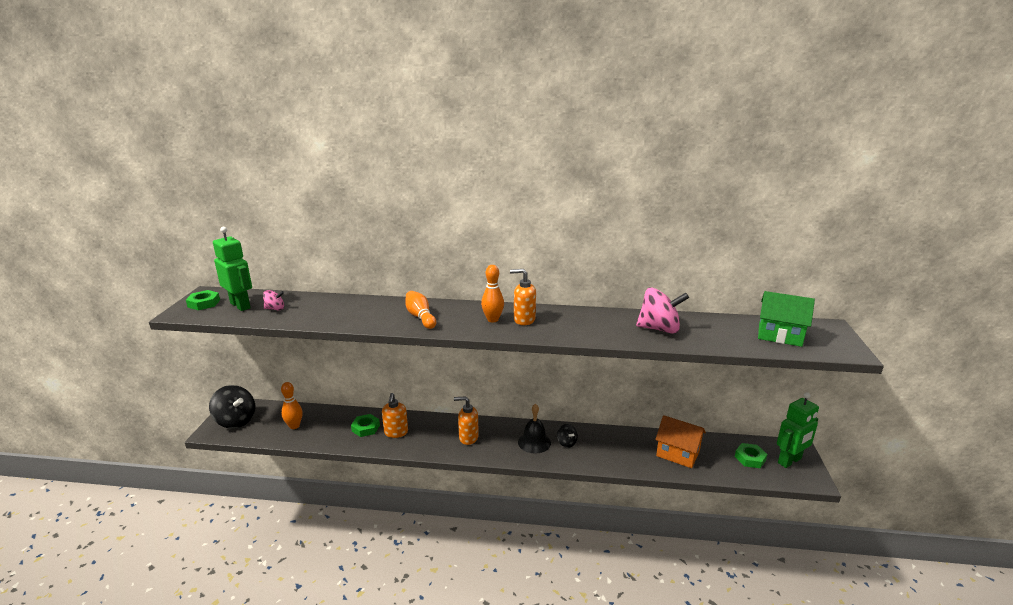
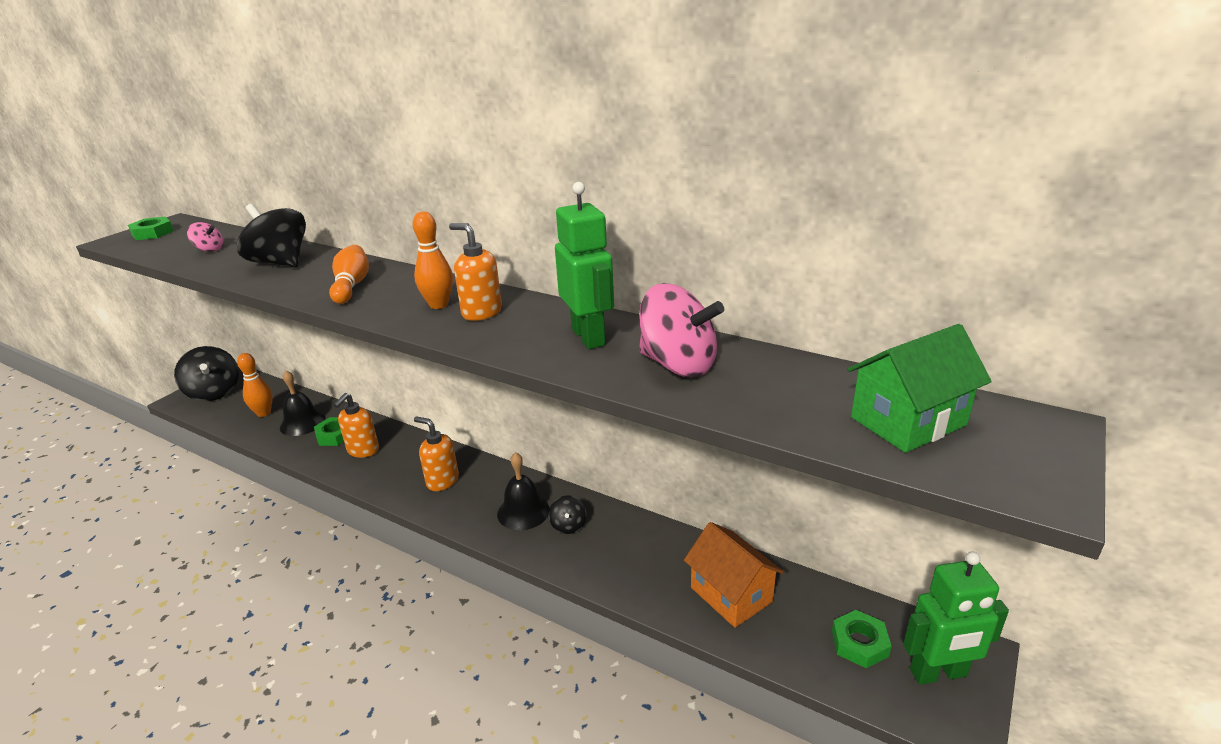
camera: 25 degrees right, 5 degrees up
green robot [213,227,252,311] -> green robot moved to [555,182,614,349]
green house [758,291,815,347] -> green house turned 75 degrees counterclockwise [847,324,992,453]
none -> black spinning top [237,204,306,268]
none -> black bell [280,371,325,436]

